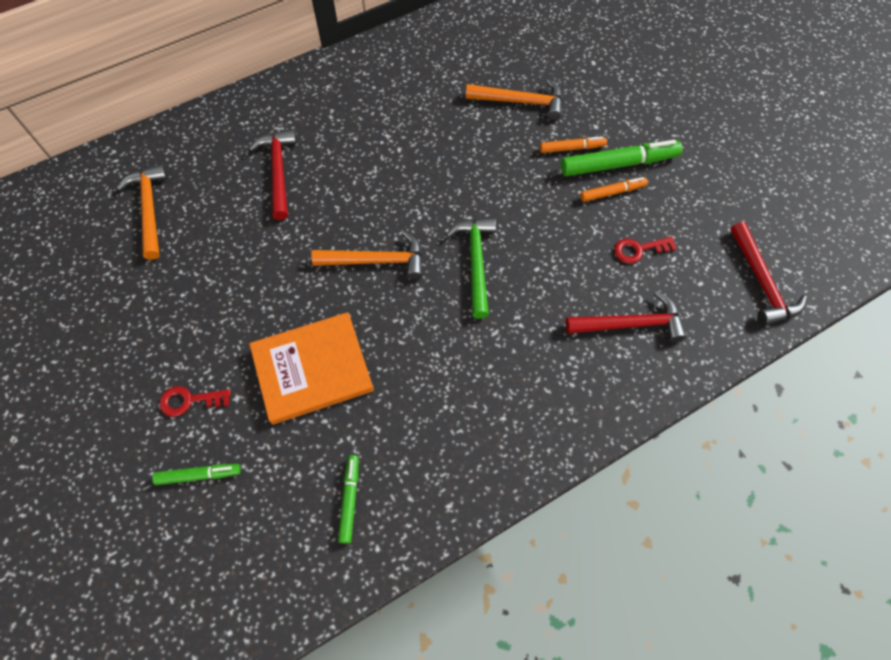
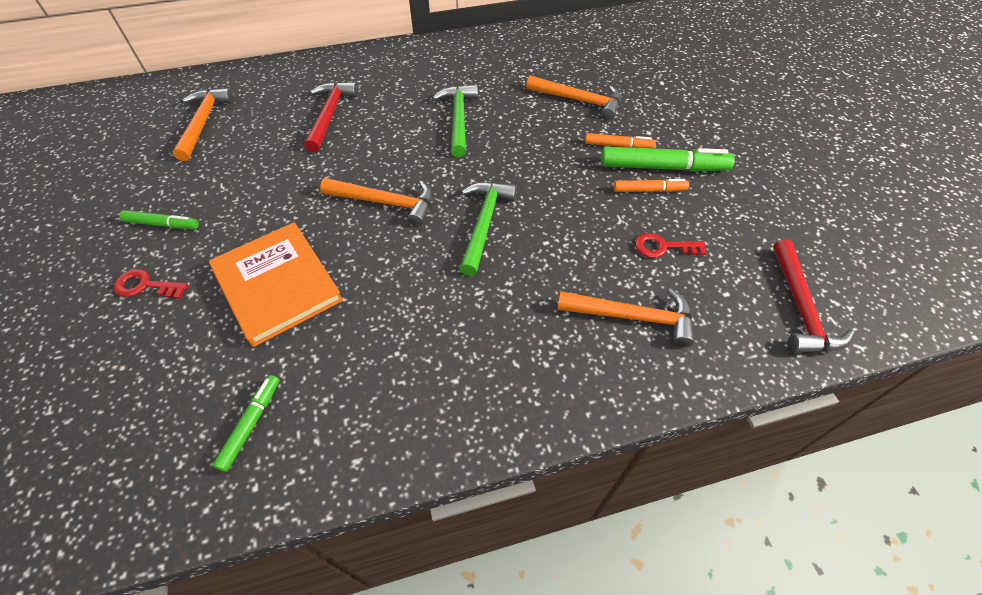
camera: 15 degrees right, 10 degrees down
green marker [152,464,241,485] -> green marker moved to [120,210,199,229]
orange book [249,312,374,425] -> orange book turned 60 degrees clockwise [209,222,343,347]
red hammer [566,291,686,342] -> orange hammer [557,288,694,347]
none -> green hammer [433,85,478,157]

